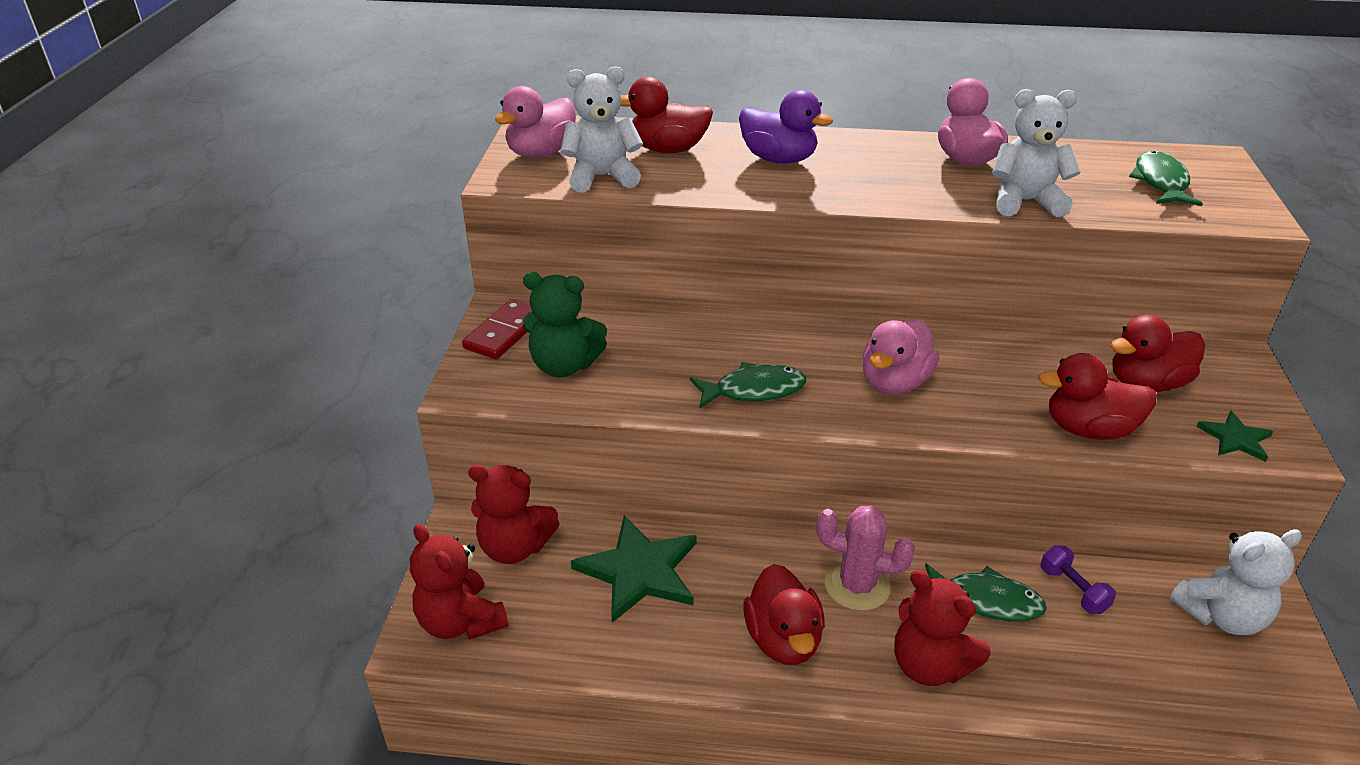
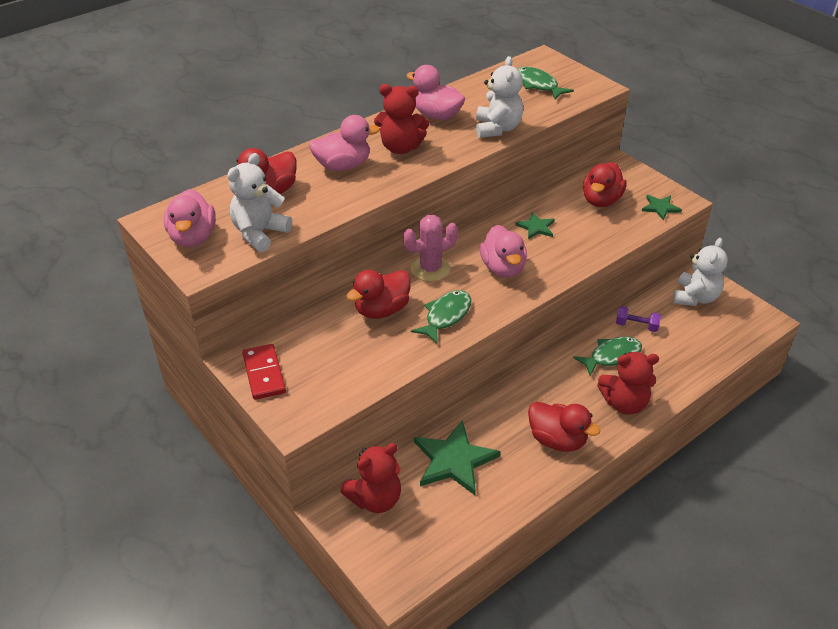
camera: 45 degrees left, 5 degrees up
red teddy bear [410,523,509,640] -> red teddy bear moved to [374,84,429,154]
green teddy bear [523,272,607,377] -> none
purple duck [739,90,833,164] -> pink duck [309,115,380,171]
pink cactus [816,506,915,611] -> pink cactus moved to [403,215,458,282]
white teddy bear [992,89,1081,217] -> white teddy bear turned 135 degrees clockwise [476,56,523,138]
red duck [1038,353,1157,440] -> red duck moved to [346,270,411,319]
none -> green star [515,212,555,239]

